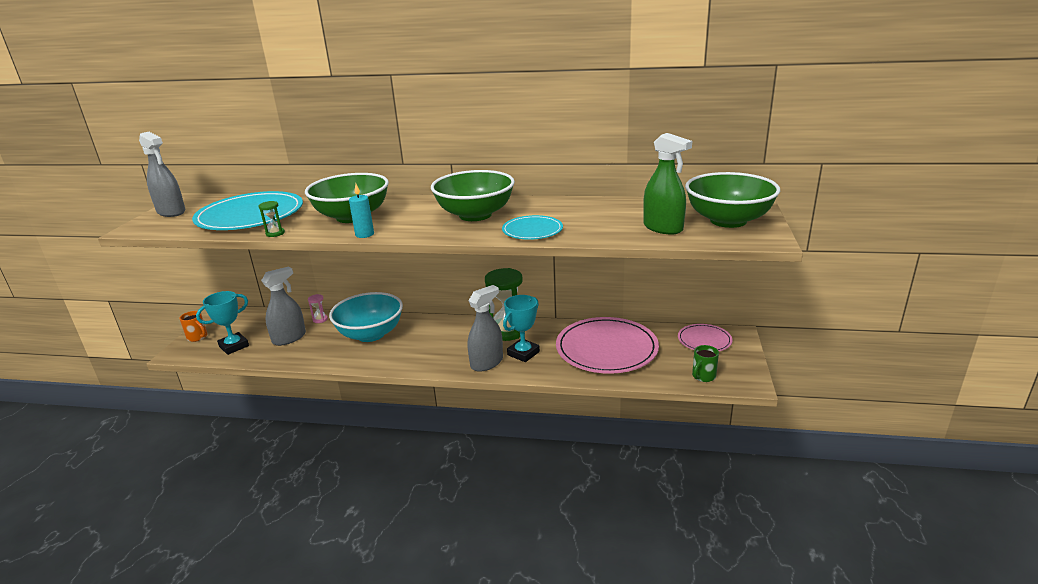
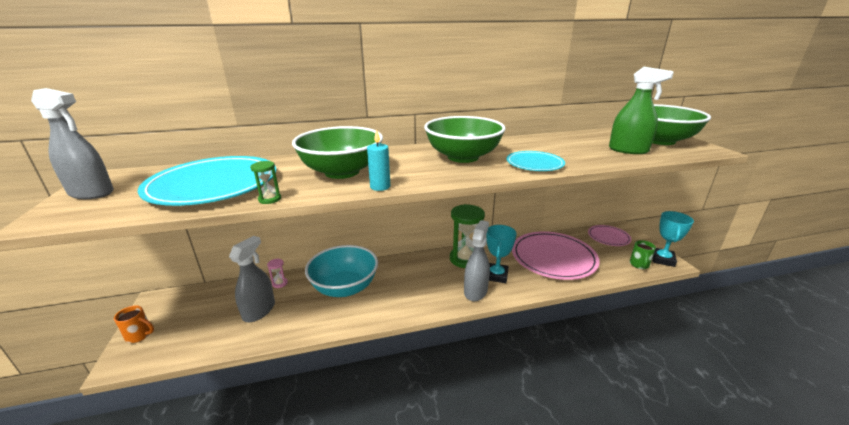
camera: 25 degrees left, 0 degrees up
turquoise trophy [196,291,249,355] -> turquoise trophy moved to [652,211,694,267]

